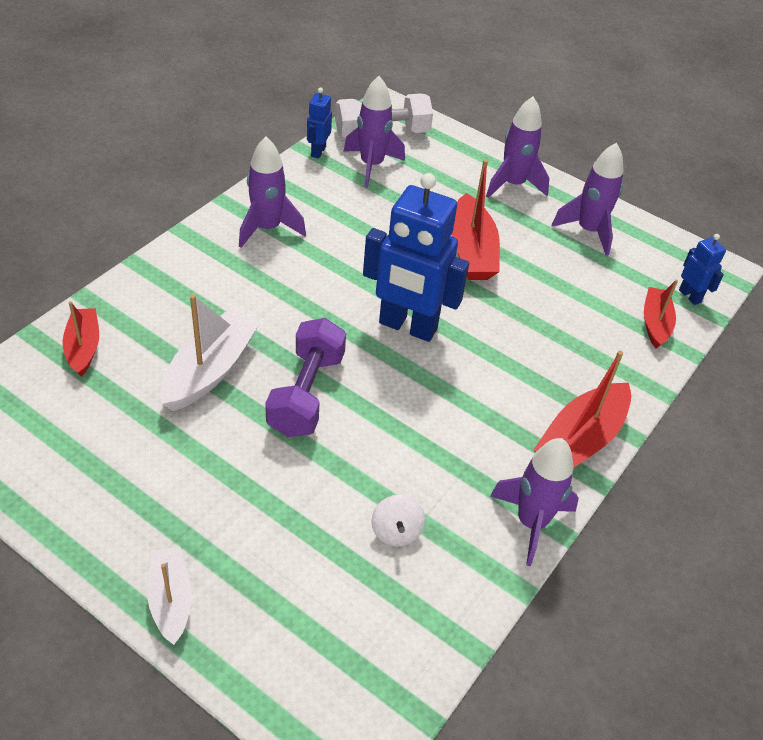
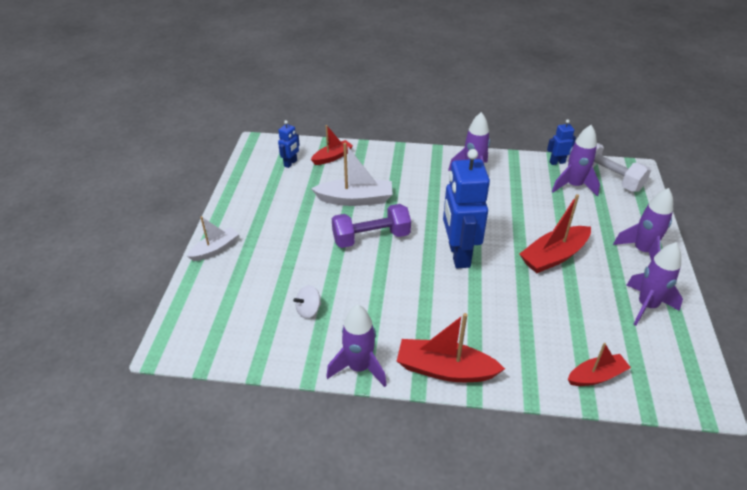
camera: 65 degrees right, 5 degrees down
blue robot [679,234,726,305] -> blue robot moved to [278,120,300,168]

